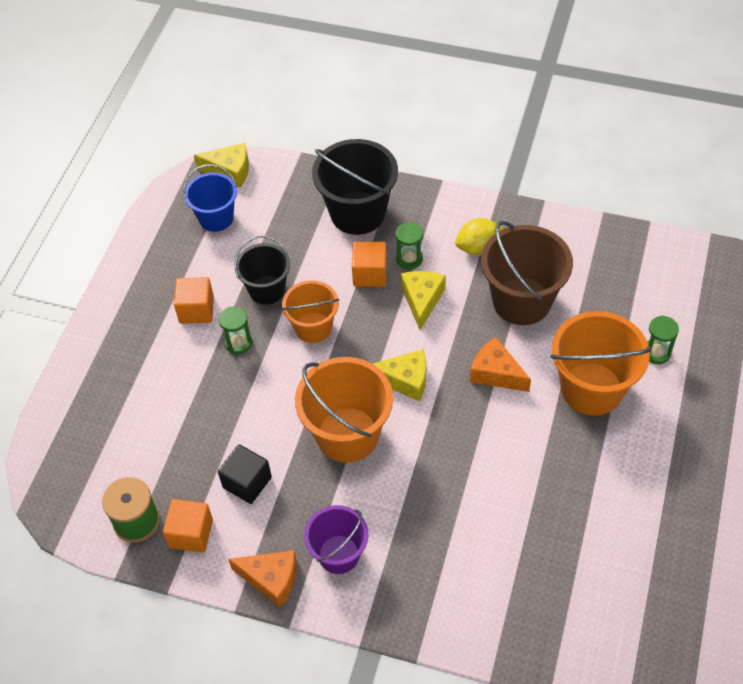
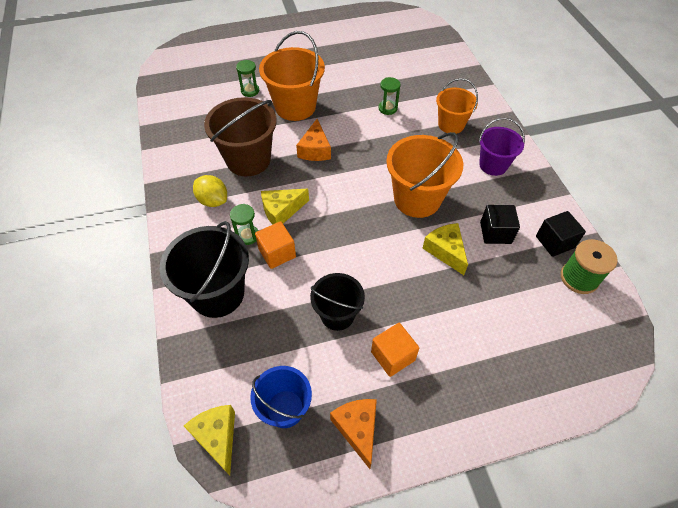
camera: 125 degrees left, 0 degrees up
orange cube [163,499,213,553] -> black cube [536,211,586,257]
green hourglass [219,306,252,354] -> green hourglass moved to [379,77,401,115]
orange cheese [228,550,297,608] -> orange cheese moved to [330,399,377,469]
orange bucket [281,280,339,343] -> orange bucket moved to [436,78,478,134]
yellow cheese [373,349,426,402] -> yellow cheese moved to [422,223,468,275]

